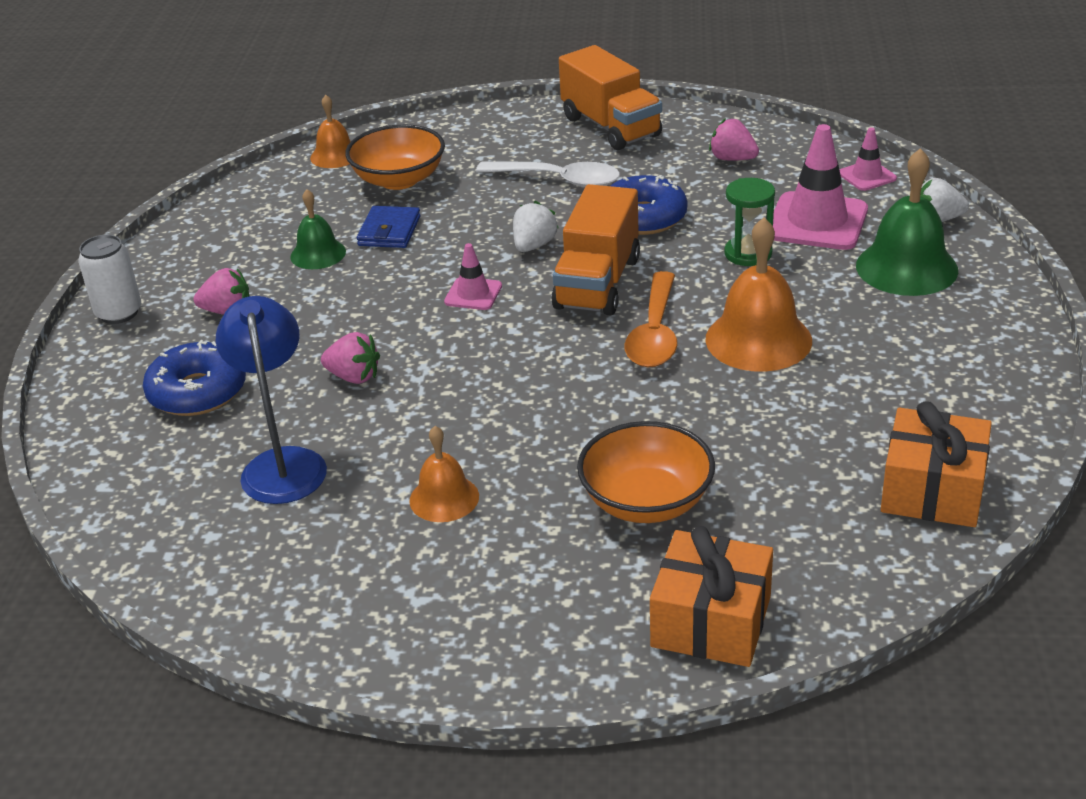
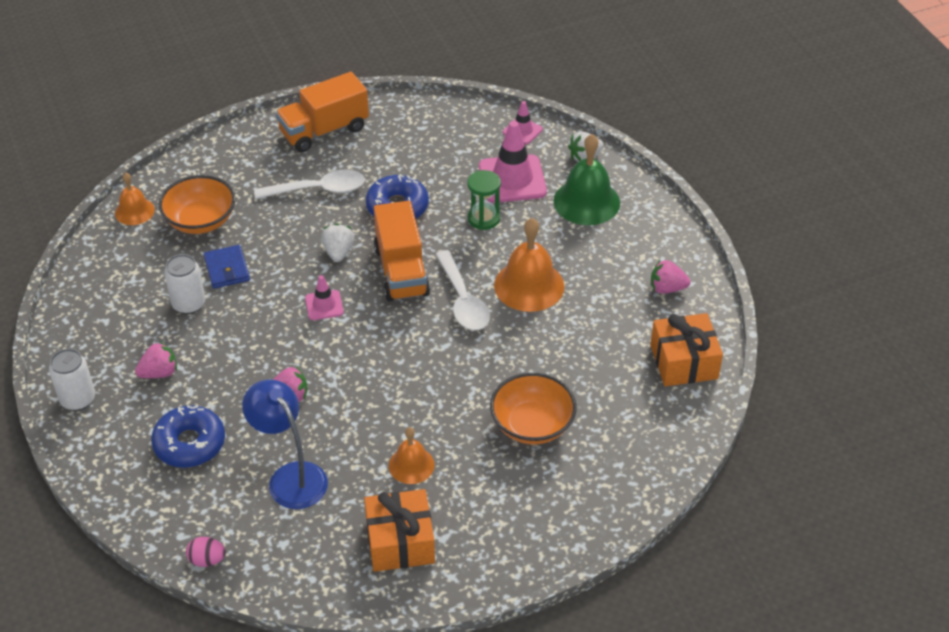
camera: 30 degrees left, 10 degrees up
green bell [290,189,346,269] -> white can [164,254,205,314]
orange truck [559,45,662,150] -> orange truck turned 120 degrees clockwise [275,72,369,152]
orange spoon [625,271,677,367] -> white spoon [435,250,490,330]
orange gift [650,526,773,667] -> orange gift moved to [364,489,435,572]
pink strawberry [709,118,759,160] -> pink strawberry moved to [651,259,690,294]
none -> pink egg [186,537,226,567]

